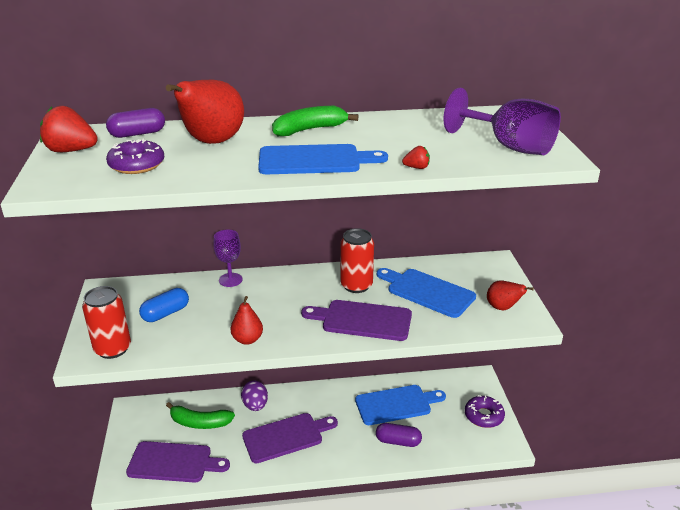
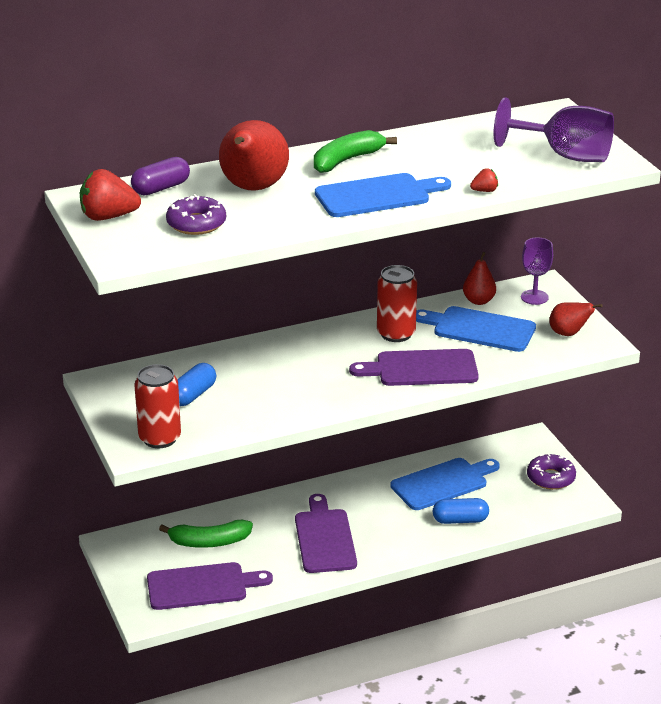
camera: 15 degrees left, 0 degrees up
purple goblet [213,230,243,287] -> purple goblet moved to [521,237,553,305]
red pear [230,296,263,345] -> red pear moved to [463,252,496,305]
purple egg [241,381,268,411] -> none
purple cutting board [242,413,338,463] -> purple cutting board turned 60 degrees counterclockwise [295,494,357,573]
purple capsule [376,423,422,447] -> blue capsule [433,498,489,524]

